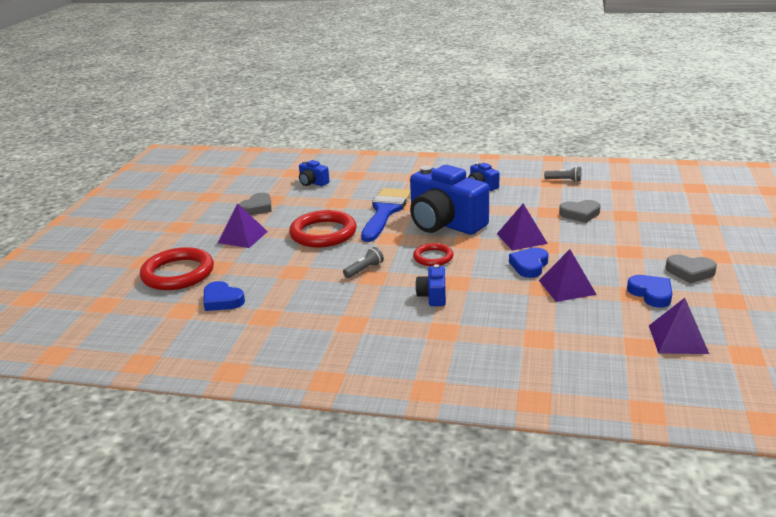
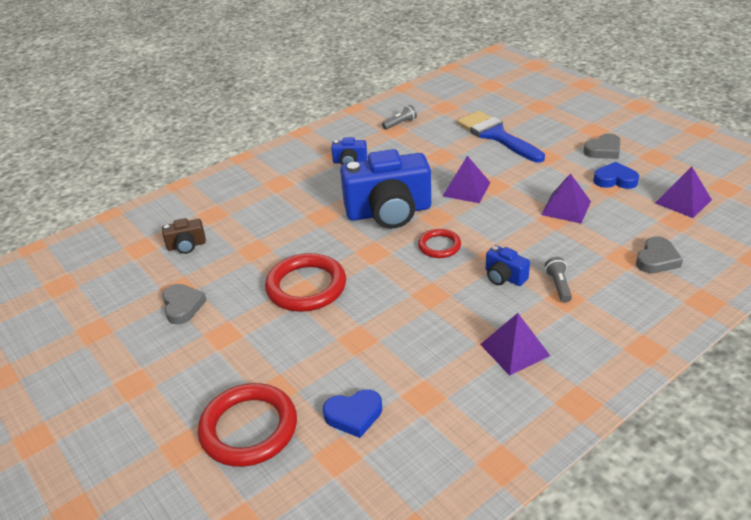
camera: 50 degrees left, 10 degrees up
purple pyramid [218,203,268,248] -> purple pyramid moved to [480,313,550,376]
blue camera [299,160,329,186] -> brown camera [162,218,206,254]
grey flashlight [343,247,384,278] -> grey flashlight moved to [545,257,572,303]
blue brush [361,188,411,242] -> blue brush moved to [457,111,545,162]
blue heart [509,247,549,278] -> none
grey heart [559,200,600,223] -> grey heart moved to [636,236,683,273]

